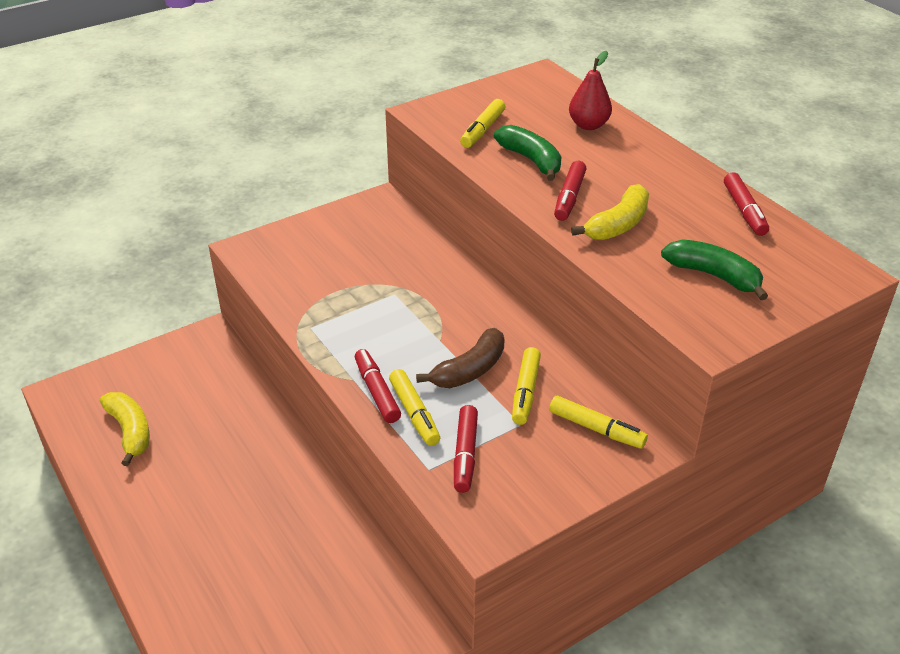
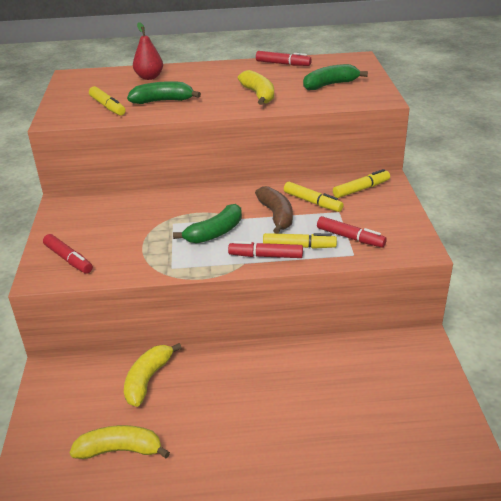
camera: 60 degrees left, 5 degrees down
red marker [554,161,587,221] -> red marker moved to [43,234,93,274]
none -> yellow banana [124,343,182,407]
none -> green banana [173,204,242,244]

